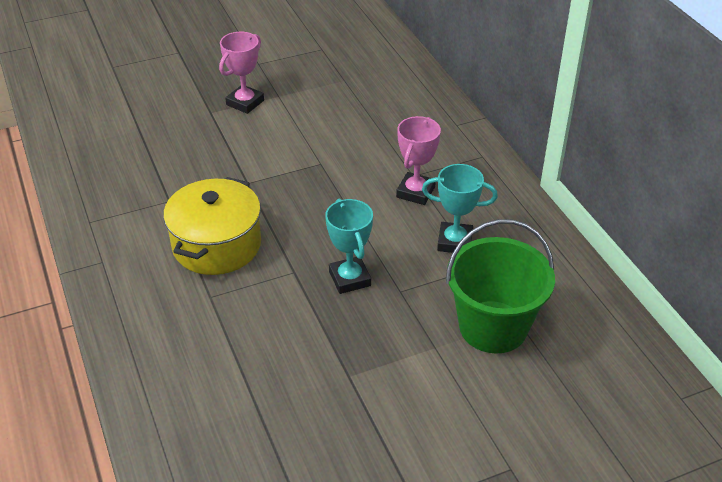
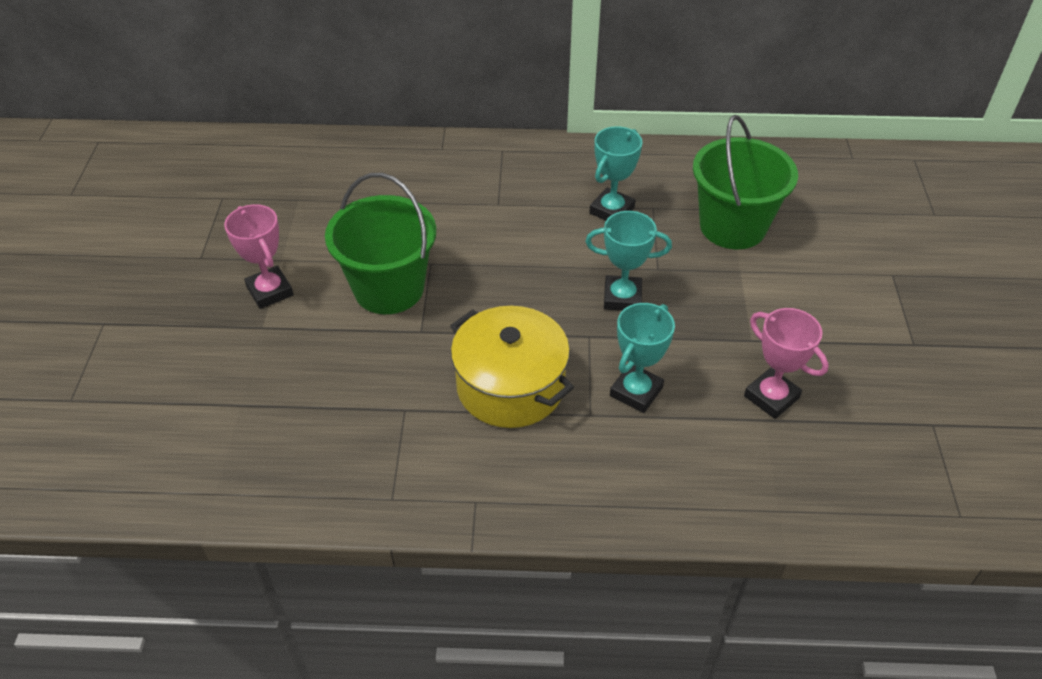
camera: 65 degrees left, 5 degrees up
pink trophy [396,116,441,205] -> pink trophy moved to [744,308,829,419]
none -> green bucket [325,173,436,314]
none -> turquoise trophy [610,303,675,413]

